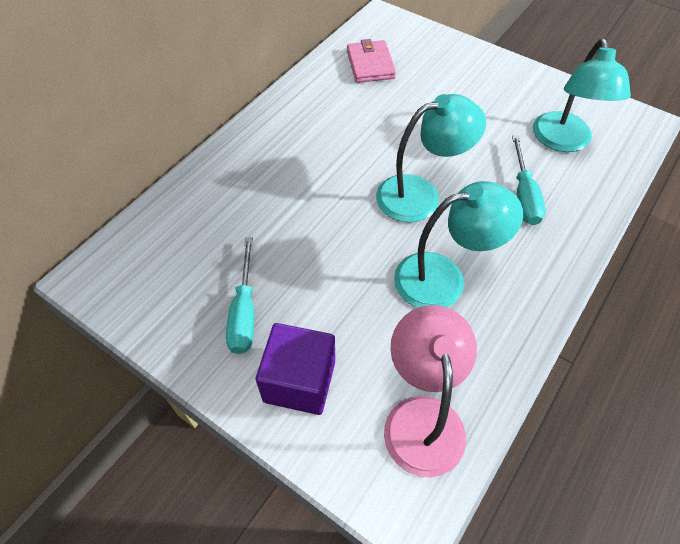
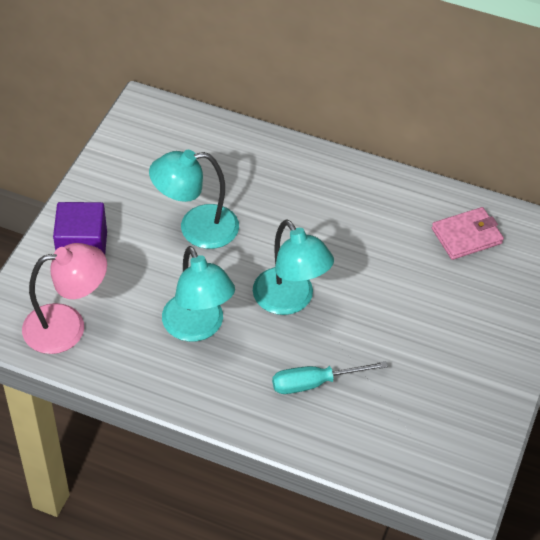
camera: 75 degrees right, 5 degrees down
turquoise screwdriver [226,237,254,354] -> none
turquoise lamp [533,39,631,152] -> turquoise lamp moved to [149,150,239,249]

